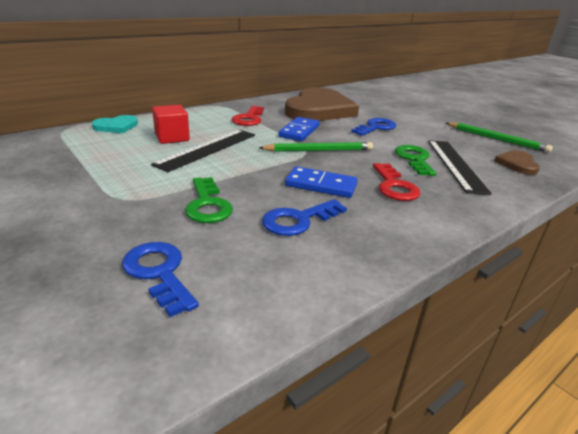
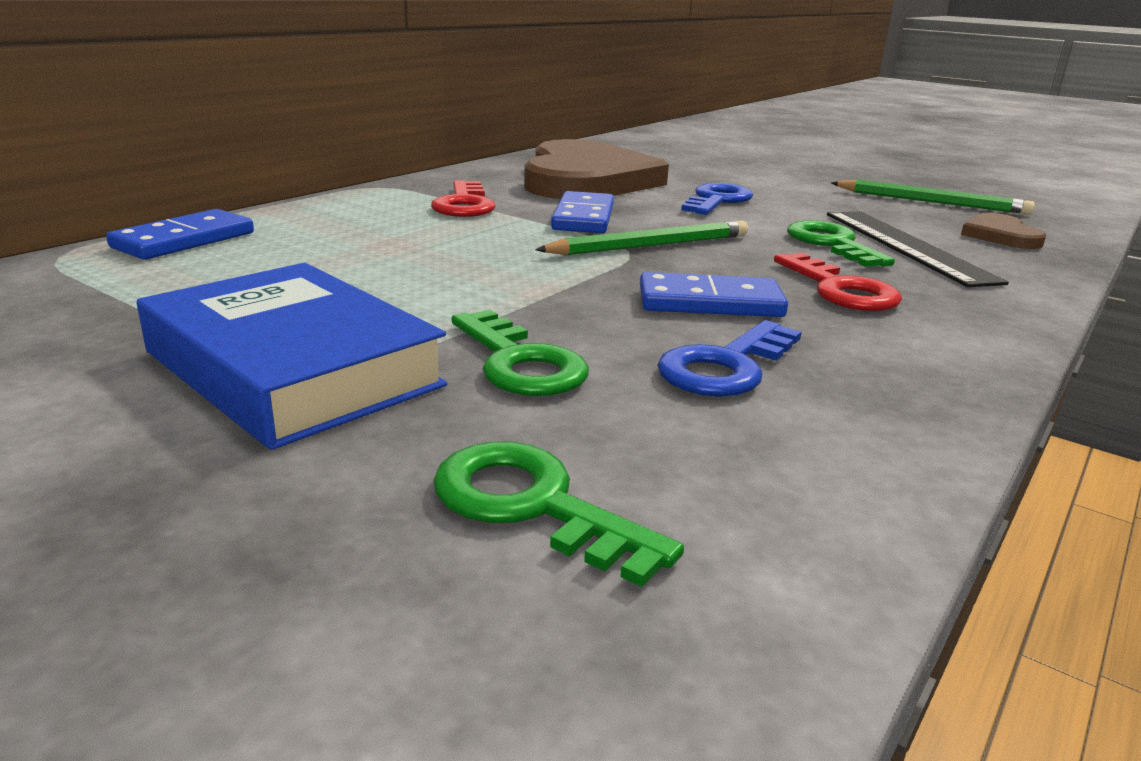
camera: 15 degrees left, 5 degrees down
turquoise heart [92,115,138,133] -> blue domino [106,209,254,260]
blue key [122,242,199,317] -> green key [433,442,684,587]
black ruler [151,130,255,172] -> none
red cube [152,105,190,144] -> none
none -> blue book [137,263,447,450]

